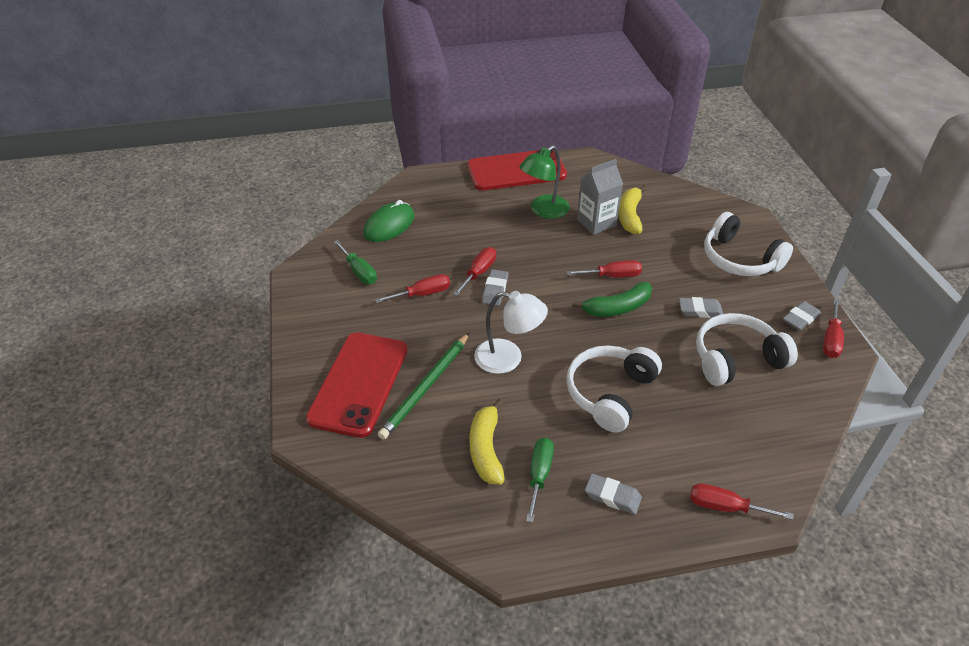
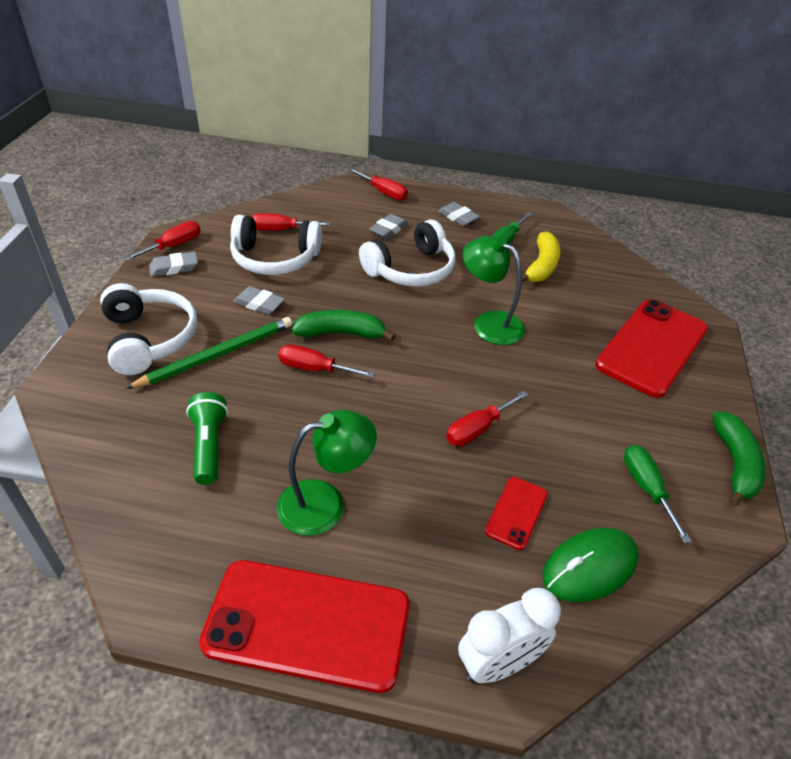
camera: 160 degrees left, 0 degrees up
red screwdriver [375,274,450,303] -> red screwdriver moved to [251,213,331,231]
green pencil [378,332,470,440] -> green pencil moved to [125,317,292,389]
white lamp [474,291,548,374] -> green lamp [463,236,525,345]
grey eraser [482,269,508,306] -> grey eraser moved to [369,214,408,239]
grey carton [577,159,623,235] -> none
yellow banana [618,186,647,234] -> green flashlight [186,392,228,485]
none -> white clock [458,588,561,683]
none -> red phone [485,477,548,550]
none -> green banana [712,411,766,507]

